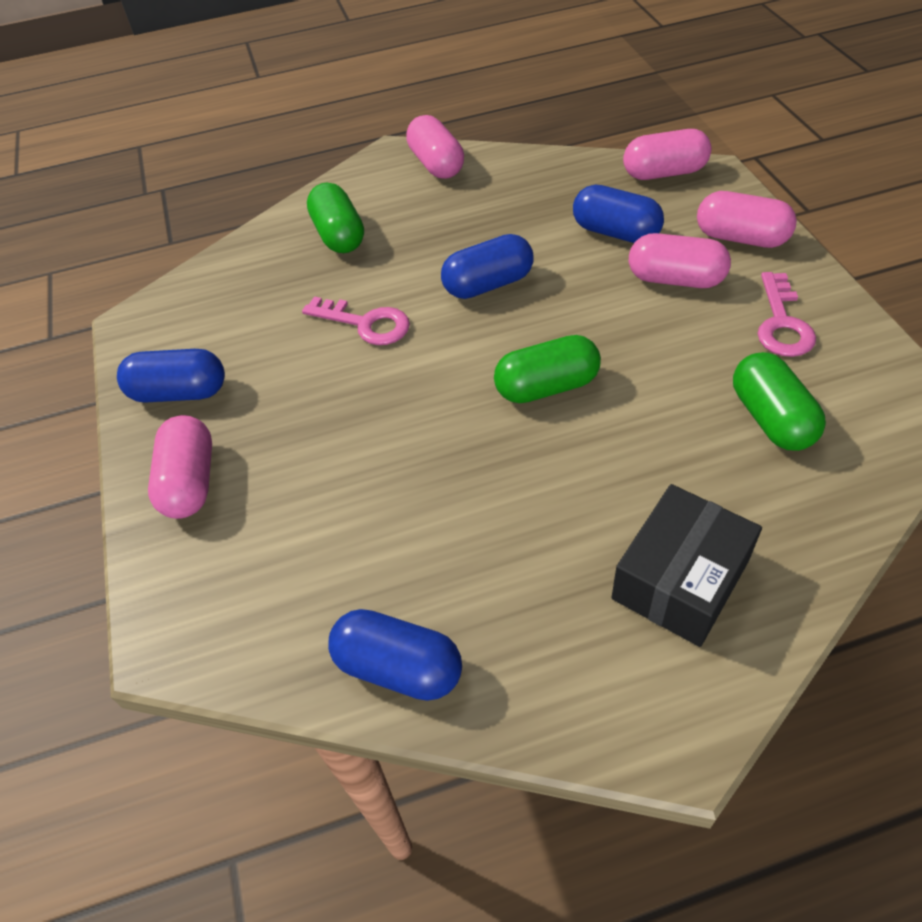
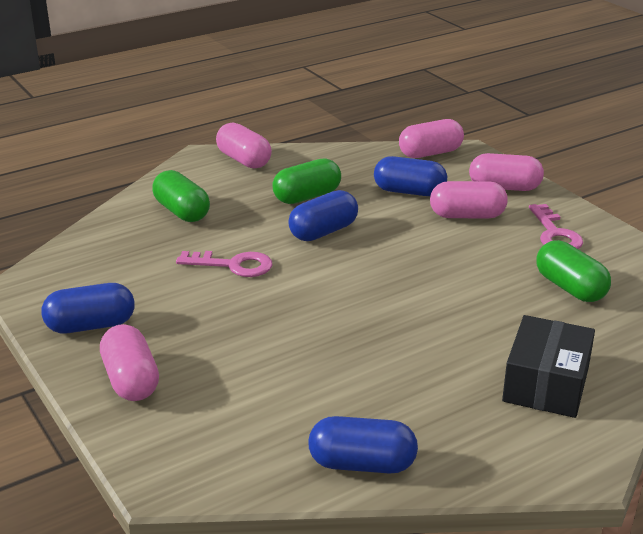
camera: 20 degrees left, 20 degrees down
green capsule [494,335,601,403] -> green capsule moved to [272,158,341,204]

